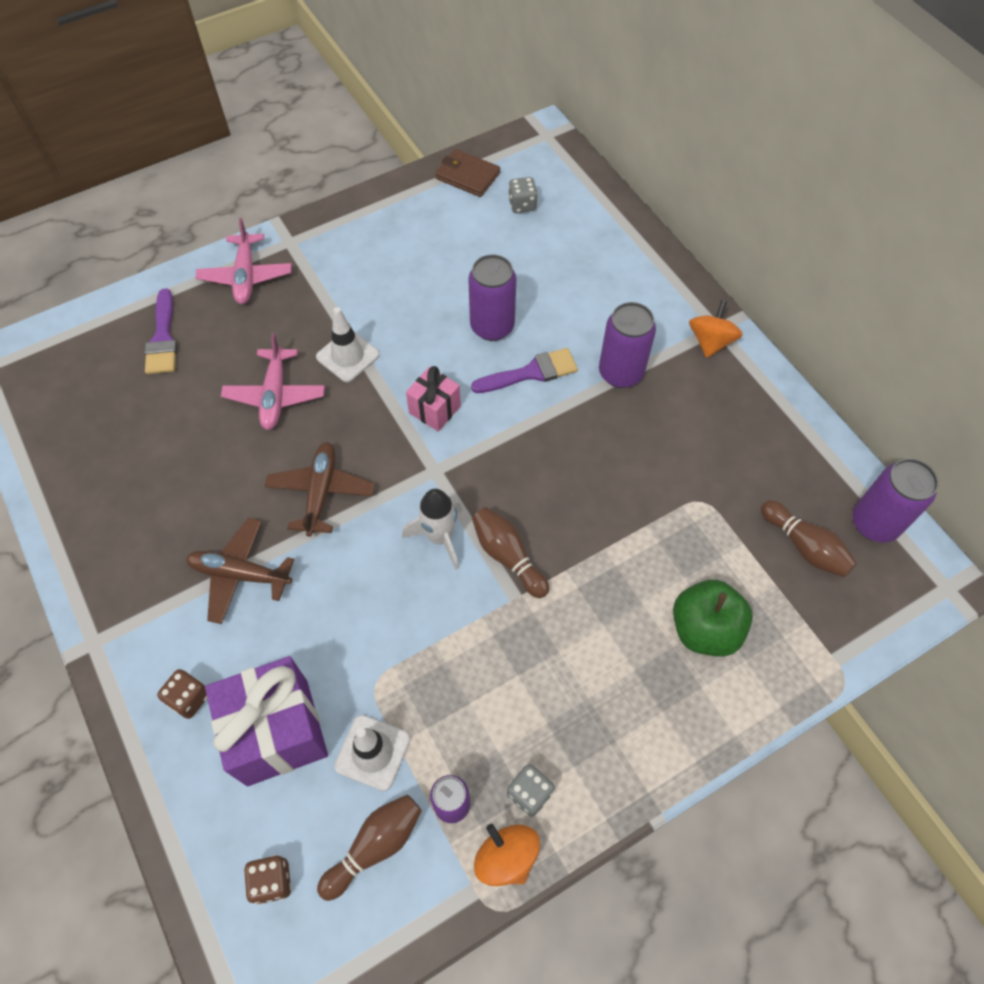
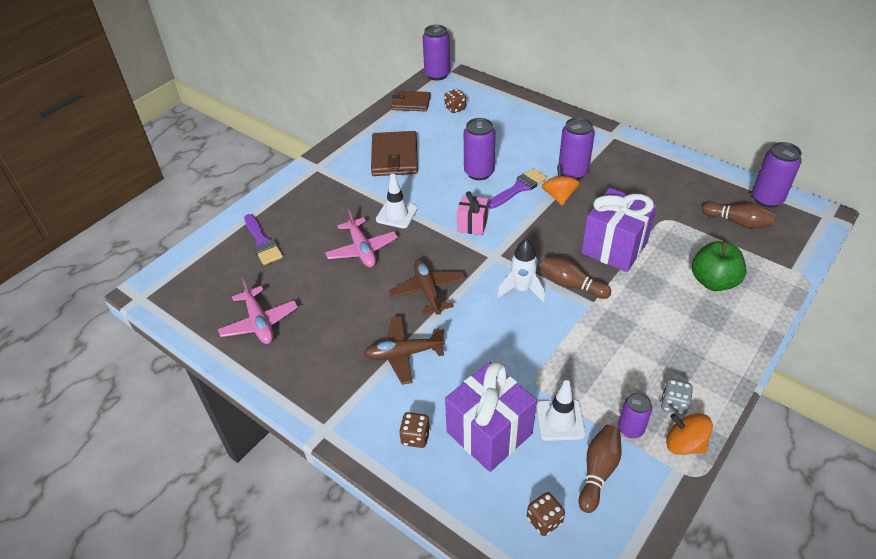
camera: 20 degrees left, 15 degrees down
pink plane [195,218,292,304] -> pink plane moved to [218,278,298,344]
grey dice [508,177,538,213] -> brown dice [444,89,466,113]
orange spinning top [689,300,743,358] -> orange spinning top moved to [542,165,580,206]
none -> brown wallet [371,131,418,176]
none -> purple can [423,25,450,81]
none -> purple gift [581,188,657,272]

